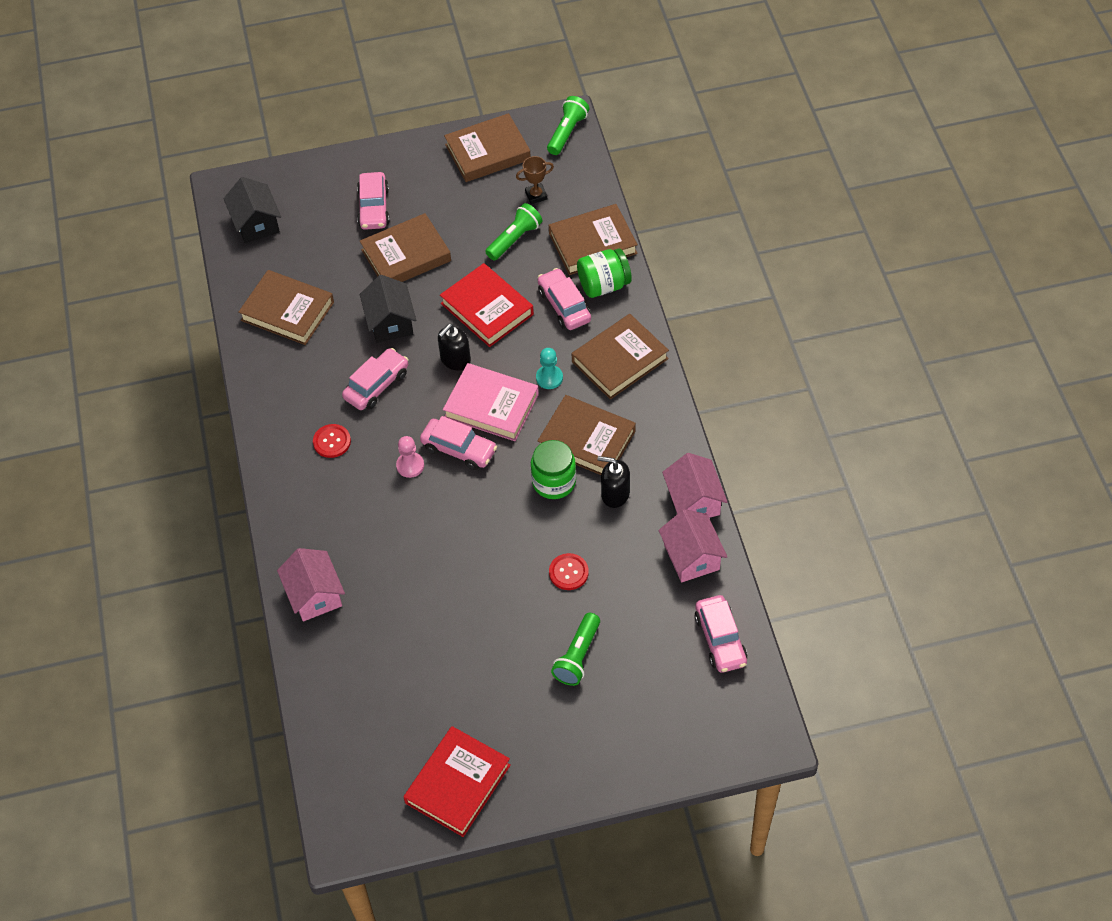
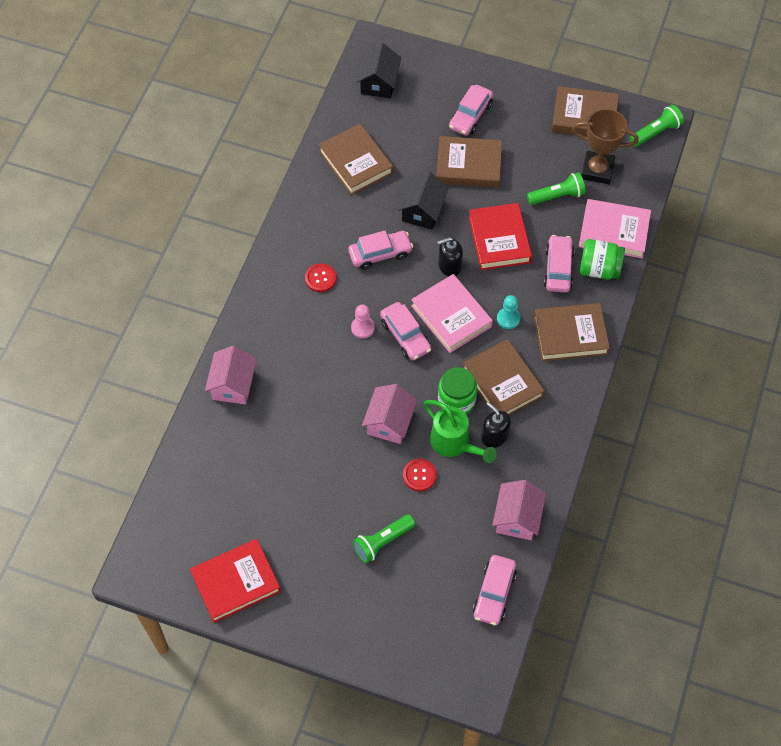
camera: 30 degrees right, 5 degrees up
brown trophy [516,156,554,204] -> brown trophy [572,109,639,184], size x1.87
brown book [549,204,638,275] -> pink book [579,199,651,258]
pink house [662,453,728,518] -> pink house moved to [362,384,418,444]
none -> green watering can [424,400,497,463]

